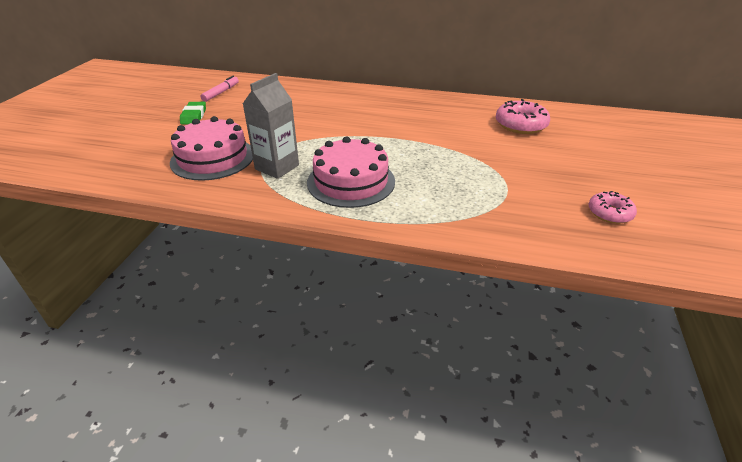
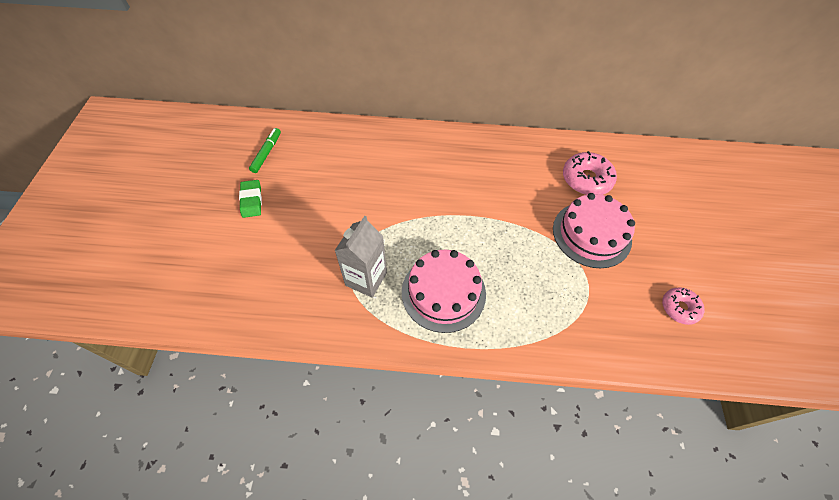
camera: 10 degrees left, 20 degrees up
pink cake [170,116,253,181] -> pink cake moved to [553,193,635,268]
pink marker [200,76,239,102] -> green marker [249,128,281,173]

